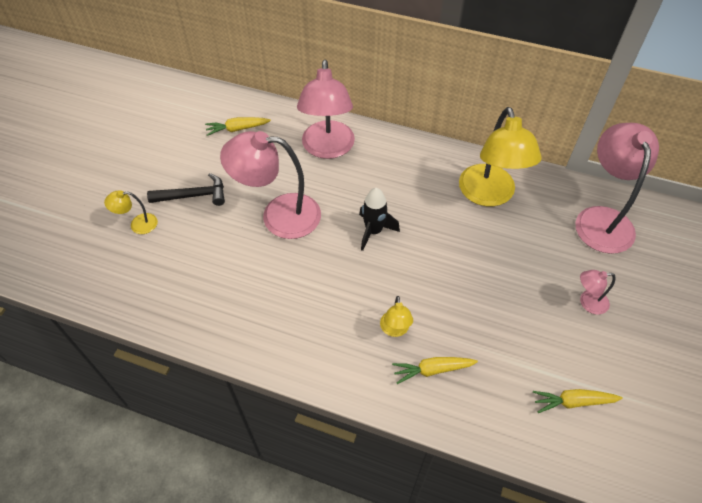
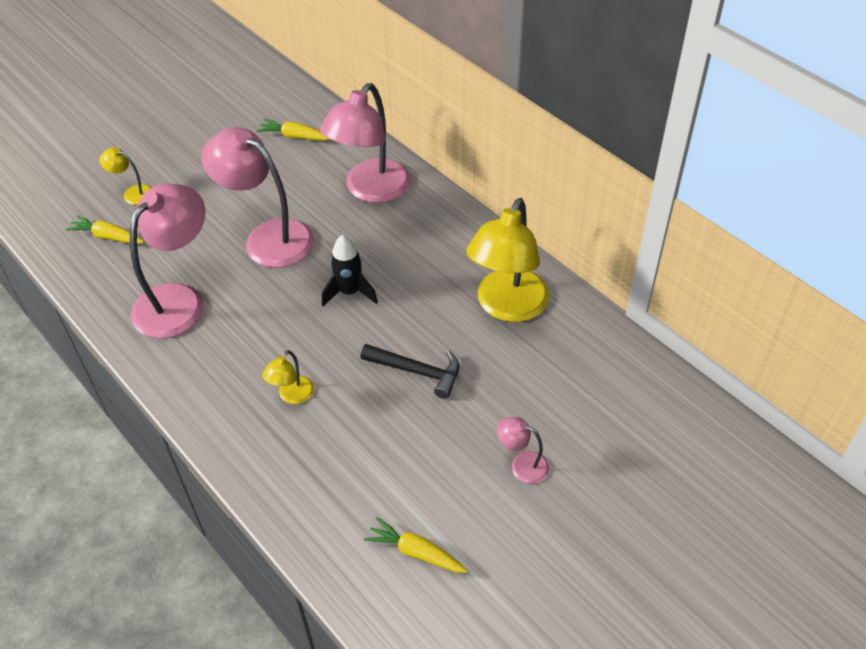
camera: 30 degrees right, 5 degrees down
black hammer [147,173,225,206] -> black hammer moved to [360,344,459,399]
yellow carrot [392,357,478,384] -> yellow carrot moved to [65,215,144,244]
pink lamp [575,123,659,254] -> pink lamp moved to [130,183,205,338]

